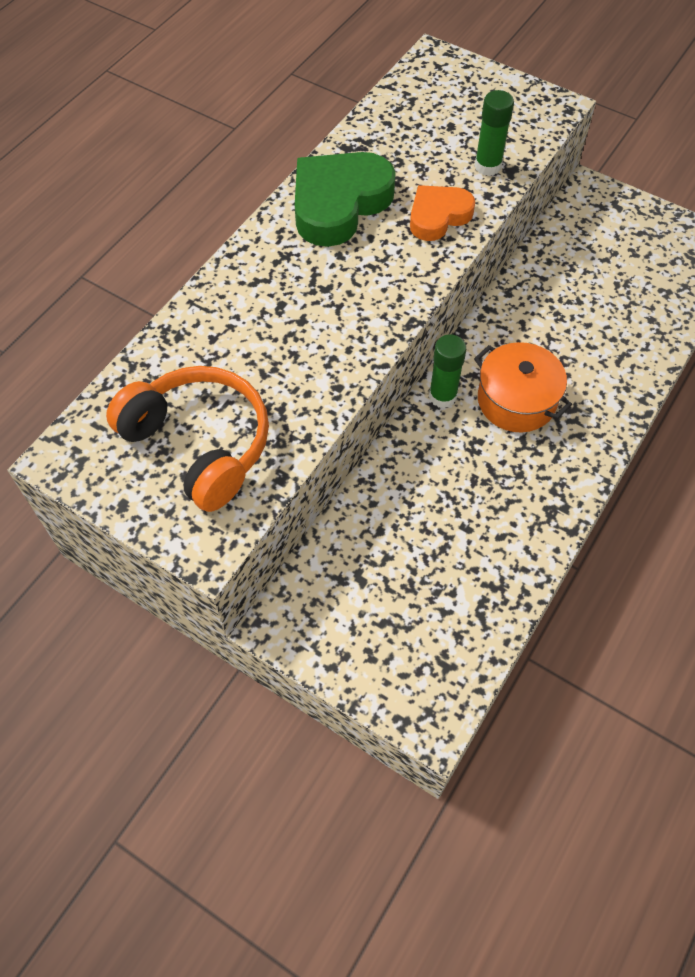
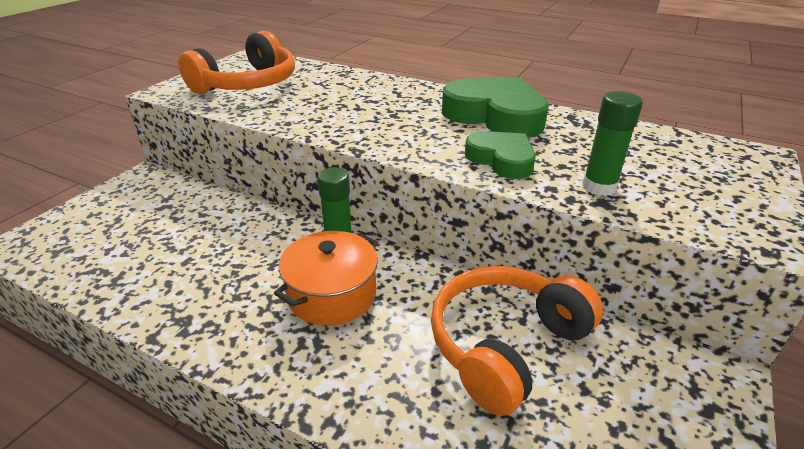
camera: 85 degrees right, 25 degrees down
orange heart [410,185,475,241] -> green heart [465,131,536,179]
none -> orange headphones [431,266,603,416]

